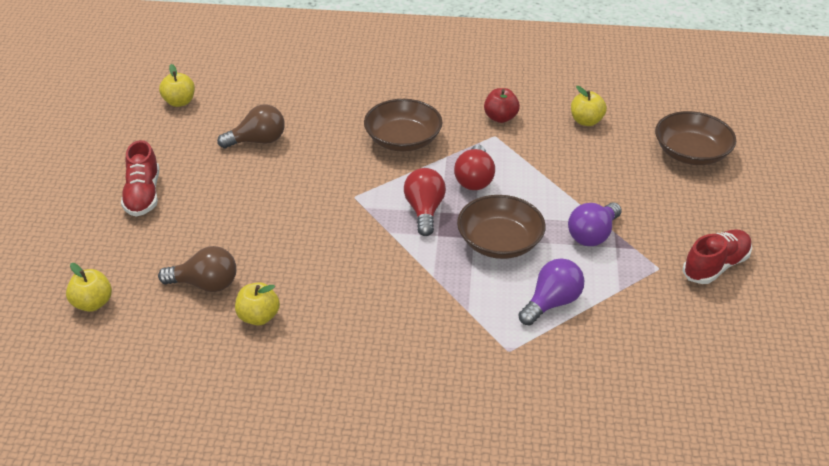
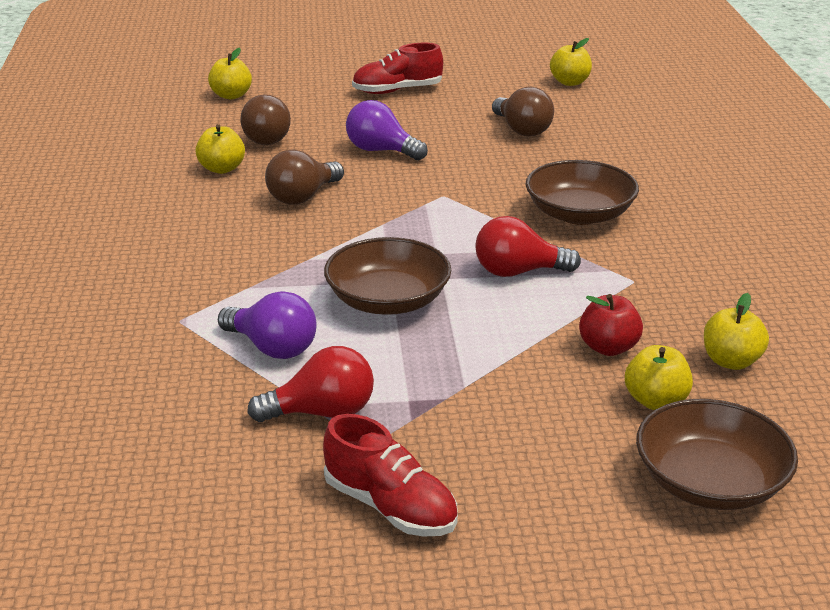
camera: 80 degrees right, 10 degrees down
red light bulb [404,168,446,236] -> red light bulb moved to [247,346,374,422]
red apple [484,88,520,123] -> red apple moved to [579,294,643,356]
purple light bulb [568,202,622,246] -> purple light bulb moved to [346,100,428,161]
none -> brown light bulb [265,149,344,205]
none -> yellow apple [625,345,693,410]

